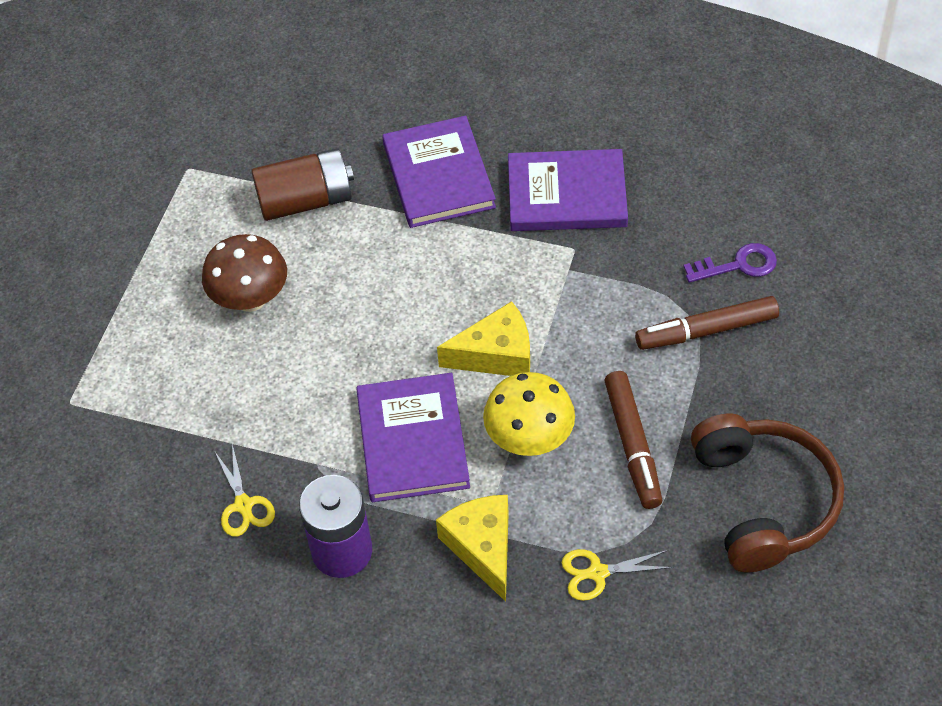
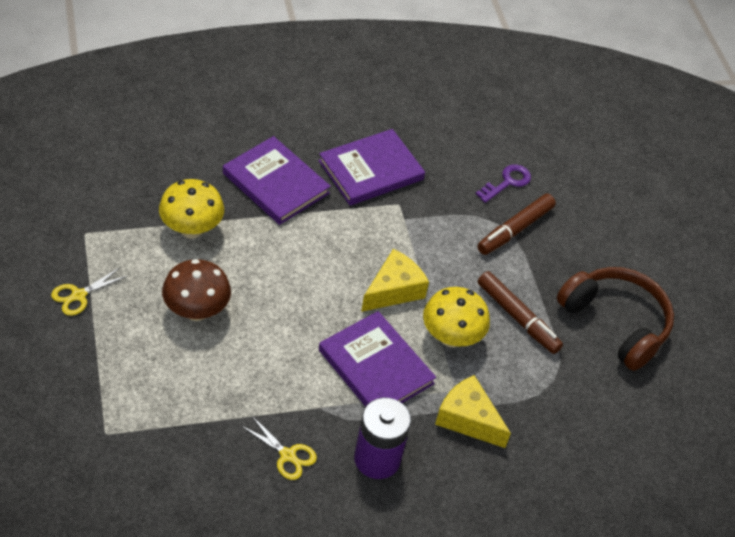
camera: 40 degrees left, 5 degrees down
brown battery [251,148,354,221] -> yellow mushroom [159,179,224,239]
yellow scissors [562,549,673,601] -> yellow scissors moved to [51,267,127,316]

